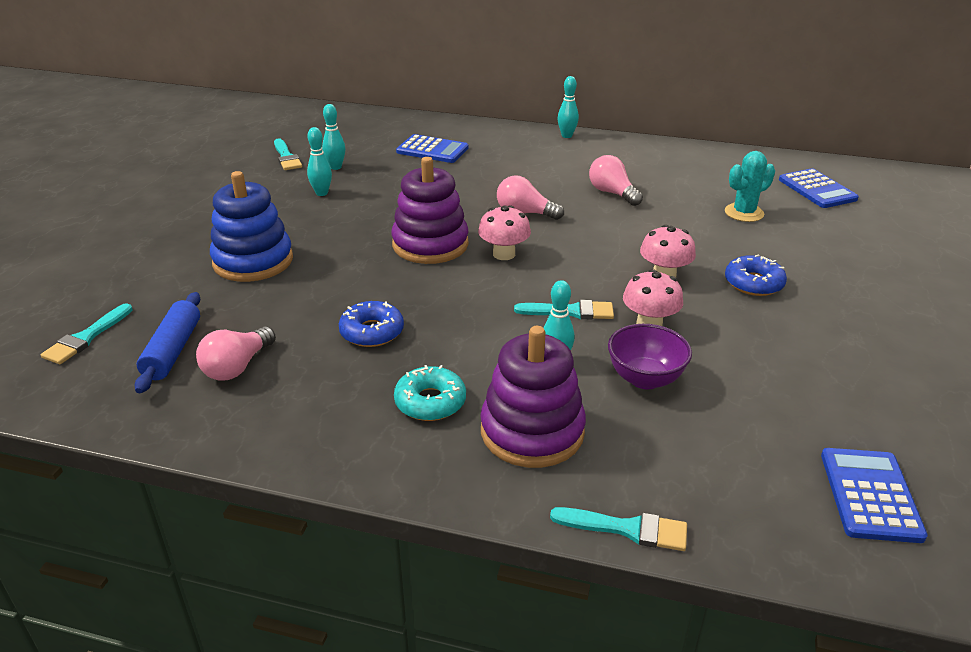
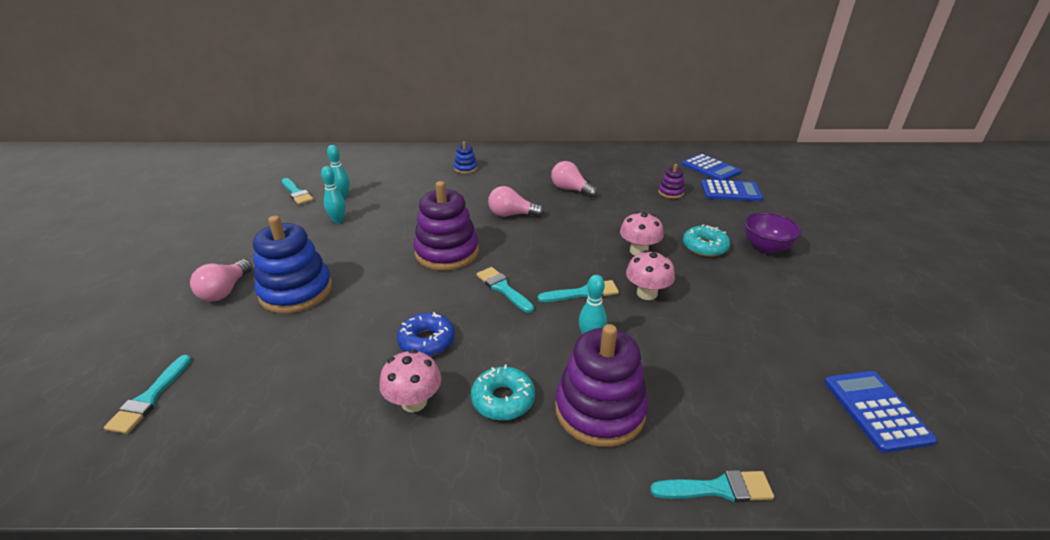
camera: 15 degrees left, 0 degrees up
blue rolling pin [135,292,200,393] -> none
pink light bulb [196,326,276,381] -> pink light bulb moved to [190,259,252,302]
blue calculator [396,134,468,163] -> blue calculator moved to [701,179,763,201]
pink mushroom [478,205,531,260] -> pink mushroom moved to [379,349,441,412]
turquoise bowling pin [557,76,579,138] -> none
purple bowl [608,324,692,389] -> purple bowl moved to [744,212,802,254]
turquoise cactus [725,151,775,222] -> purple stacking toy [658,164,685,199]
blue donut [725,254,787,296] -> turquoise donut [683,224,730,257]
none -> blue stacking toy [454,141,478,174]
none -> turquoise brush [476,267,534,313]

